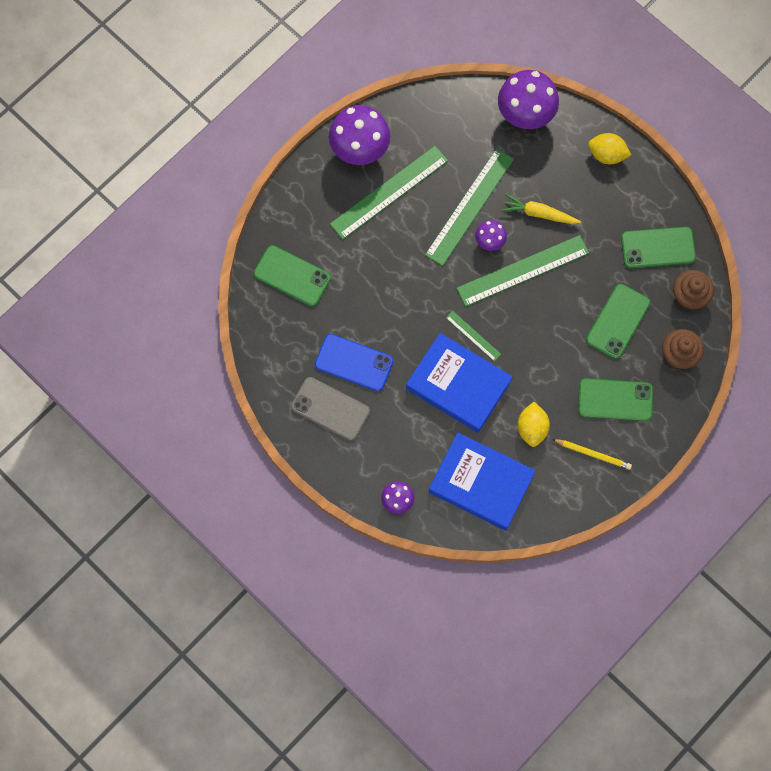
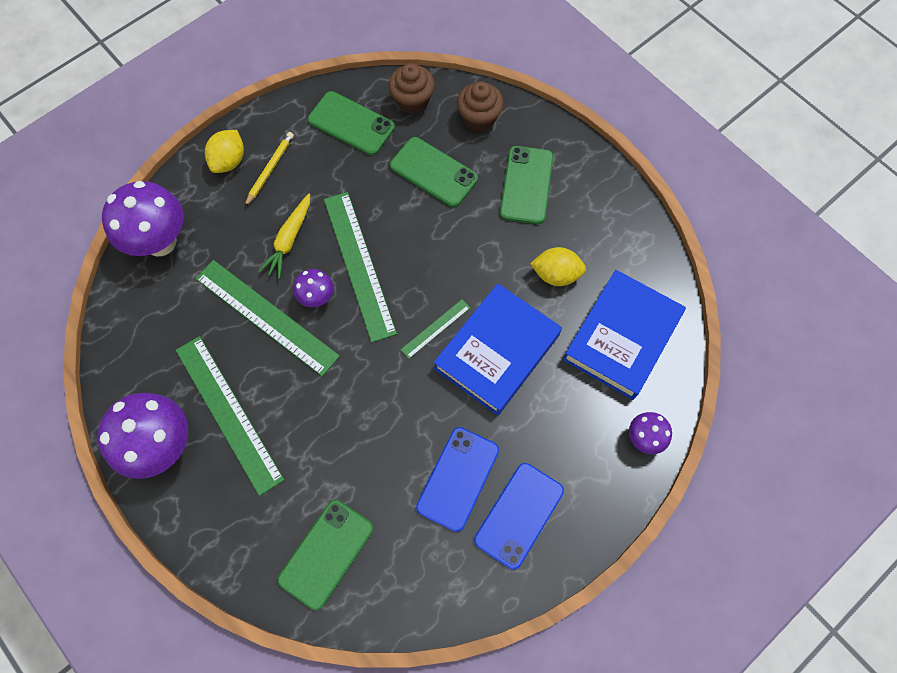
camera: 85 degrees left, 5 degrees down
grey phone [291,377,370,441] -> blue phone [474,463,564,570]
yellow pencil [552,439,632,470] -> yellow pencil moved to [245,132,294,207]
green phone [621,227,696,268] -> green phone turned 60 degrees counterclockwise [308,91,395,155]

